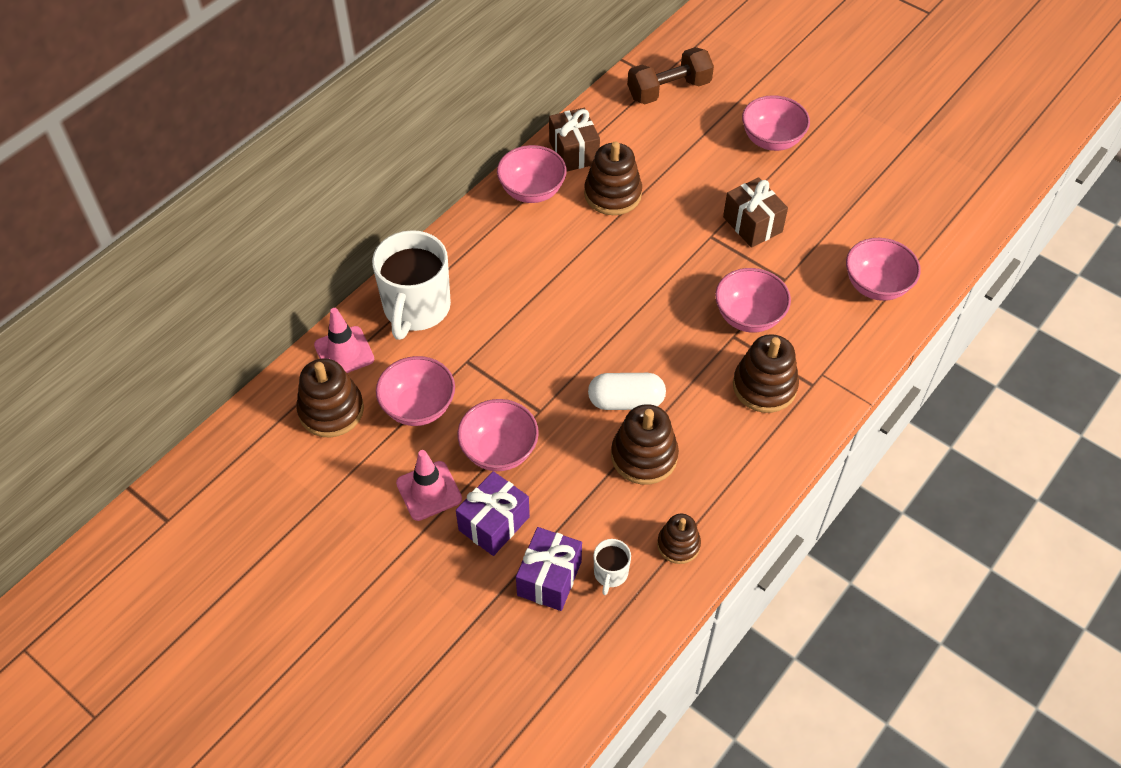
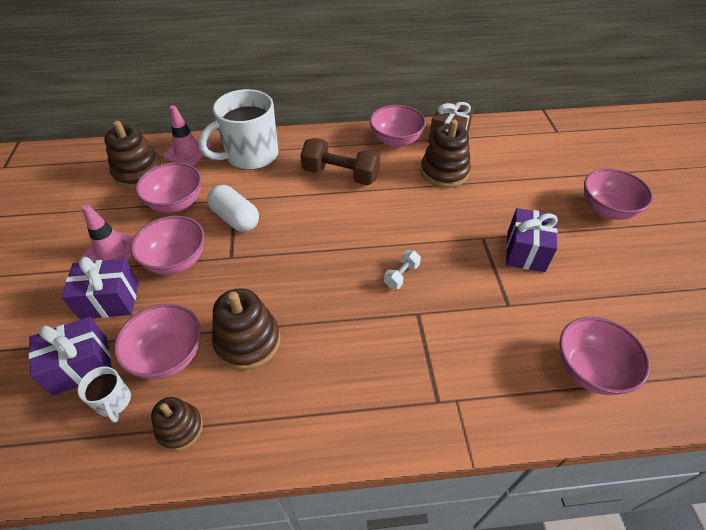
camera: 45 degrees right, 5 degrees down
white capsule [588,373,666,410] -> white capsule moved to [207,185,259,232]
white mug [594,539,631,595] -> white mug turned 90 degrees counterclockwise [77,367,131,423]
brown dumbbell [627,47,714,104] -> brown dumbbell moved to [300,138,380,185]
pink bowl [715,268,791,333] -> pink bowl moved to [114,304,201,379]
brown gift [723,177,788,248] -> purple gift [506,208,558,272]
brown stacking toy [733,334,799,413] -> none
none -> white dumbbell [384,250,421,289]

